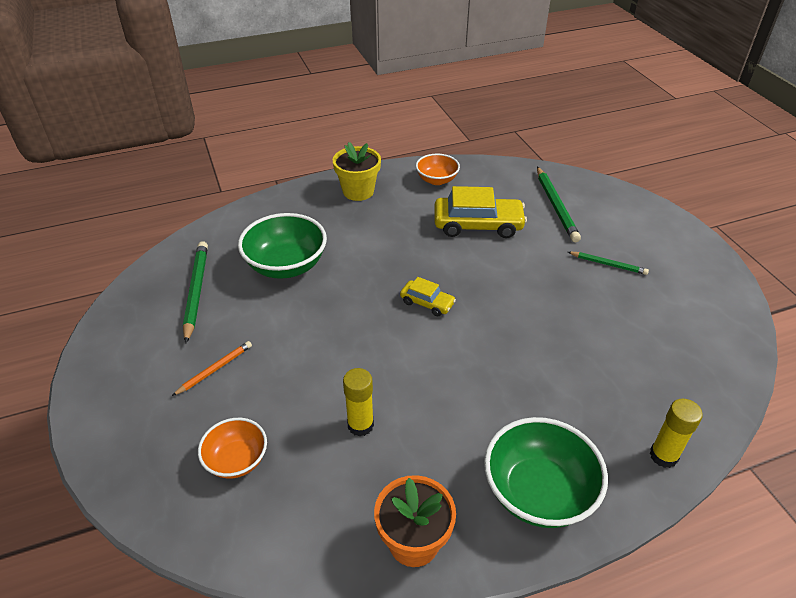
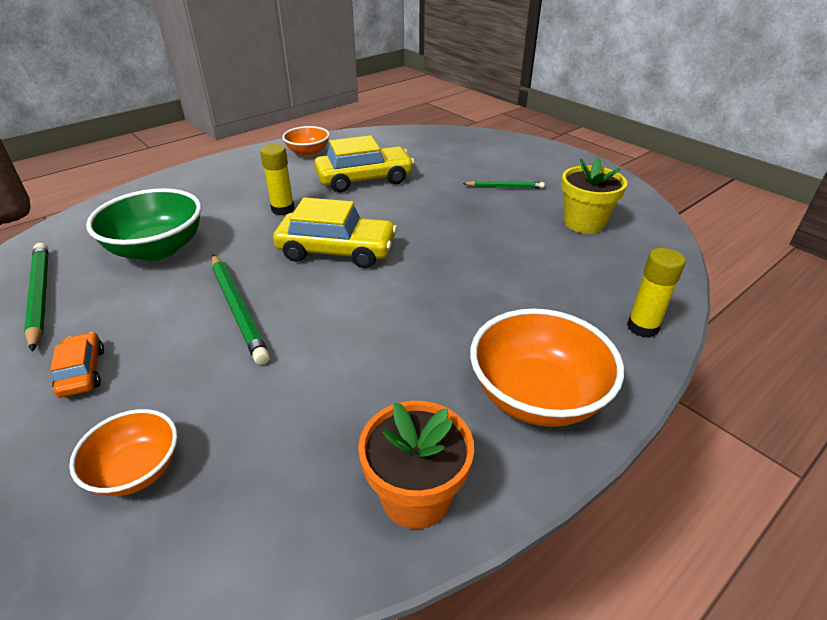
camera: 20 degrees left, 5 degrees down
orange pencil [172,341,252,396] -> orange car [50,332,104,398]
yellow flower pot [333,142,381,201] -> yellow flower pot moved to [561,158,627,234]
yellow glue stick [343,368,374,437] -> yellow glue stick moved to [260,144,294,215]
yellow car [400,277,456,316] -> yellow car [273,197,397,268], size x1.89
green bowl [484,417,608,528] -> orange bowl [470,309,624,427]
green pencil [537,167,581,242] -> green pencil moved to [212,255,270,365]

